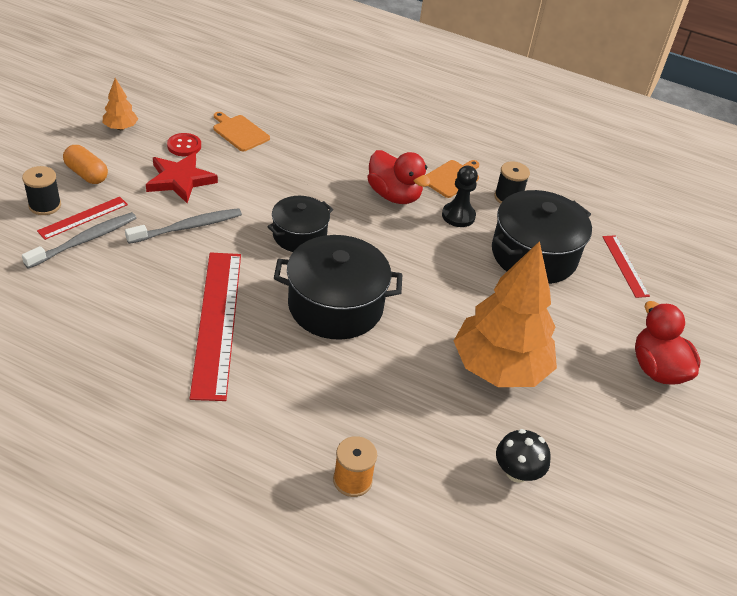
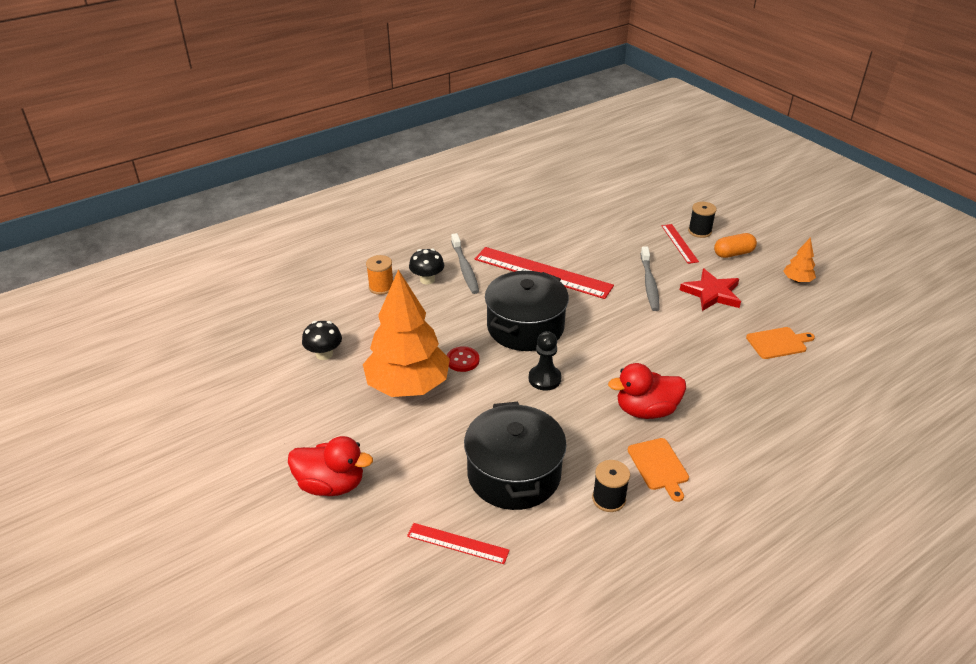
camera: 125 degrees right, 5 degrees down
grey toothbrush [22,212,136,269] -> grey toothbrush moved to [451,233,479,294]
red button [167,133,201,156] -> red button moved to [447,346,479,372]
black pot [267,196,333,252] -> none
black pawn [442,166,478,227] -> black pawn moved to [529,331,562,391]
none -> black mushroom [409,249,444,284]

